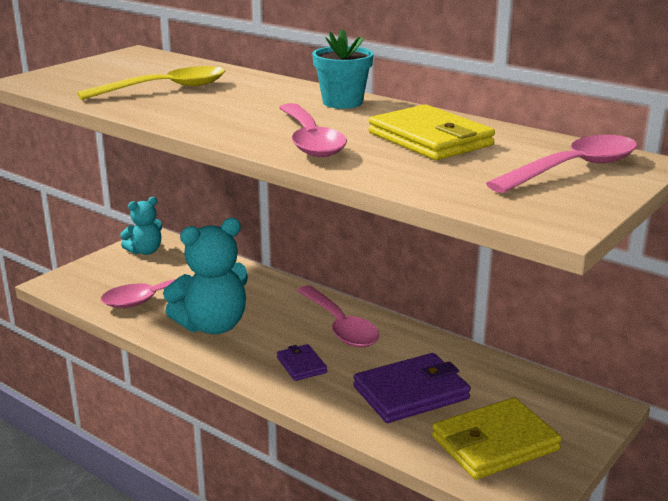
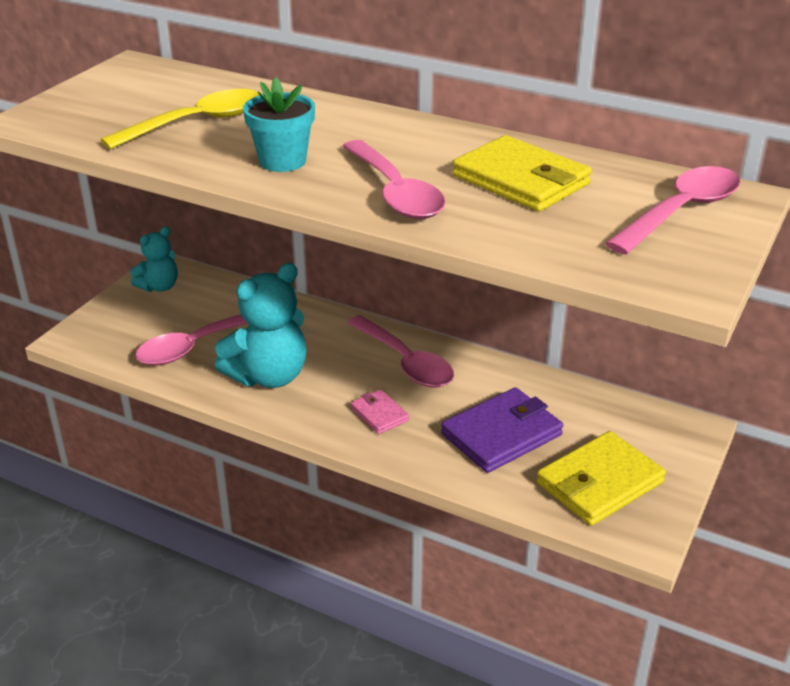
camera: 10 degrees left, 10 degrees up
purple wallet [277,344,327,381] -> pink wallet [351,390,409,434]
turquoise flower pot [312,29,374,109] -> turquoise flower pot moved to [243,77,315,172]

